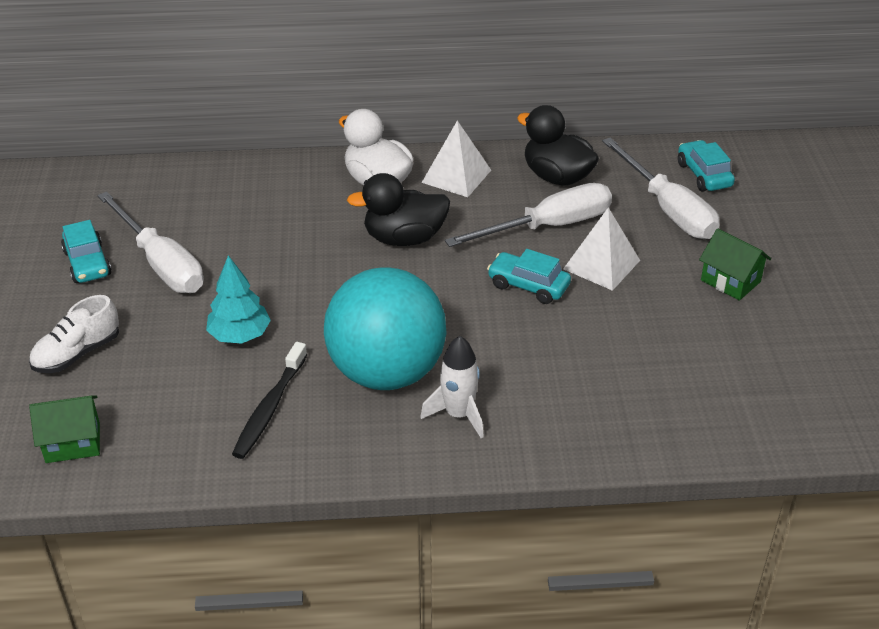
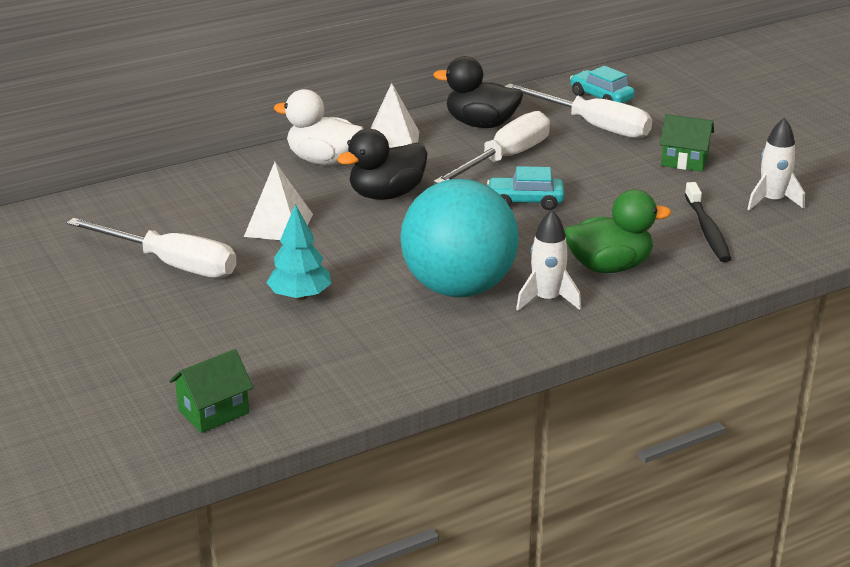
camera: 25 degrees left, 10 degrees down
white shoe [29,295,119,373] -> none
turquoise car [61,220,112,283] -> none
black toothbrush [232,342,307,459] -> black toothbrush moved to [685,182,731,262]
white pyramid [563,207,640,291] -> white pyramid moved to [244,162,313,240]
none -> green duck [564,189,671,273]
none -> white rocket [747,117,805,210]

